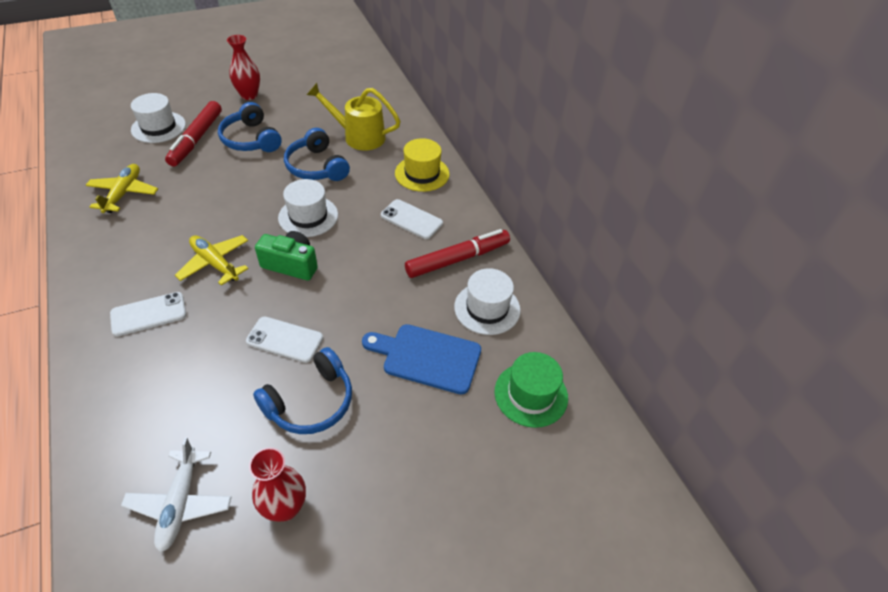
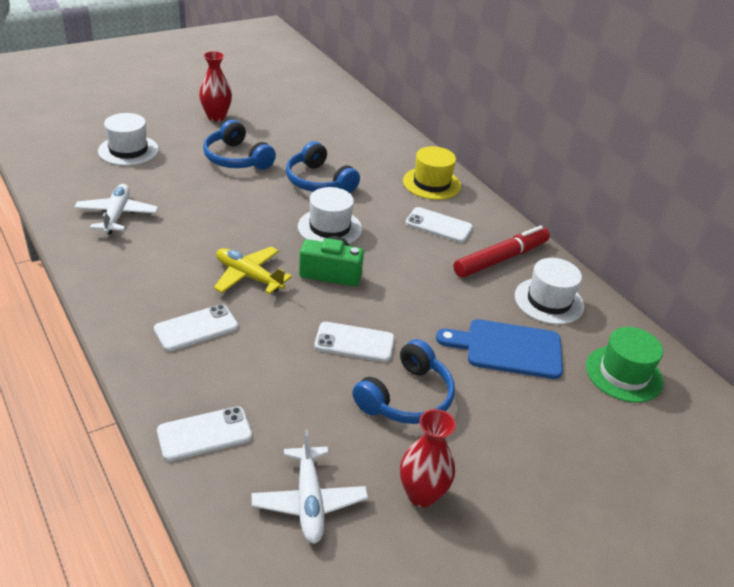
camera: 10 degrees left, 10 degrees down
yellow plane [86,164,158,213] -> white plane [74,184,158,234]
red marker [165,101,222,166] -> none
yellow watering can [307,83,401,150] -> none
none -> white phone [157,407,252,461]

